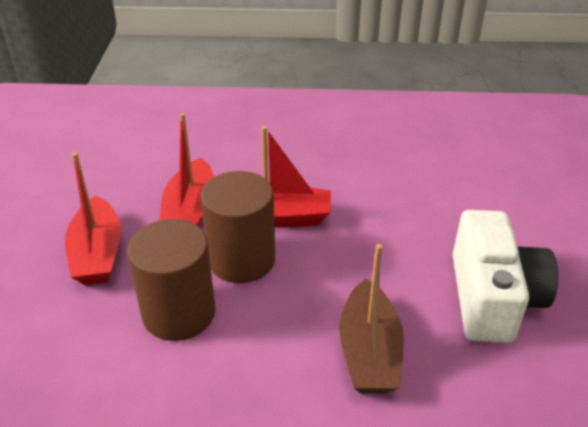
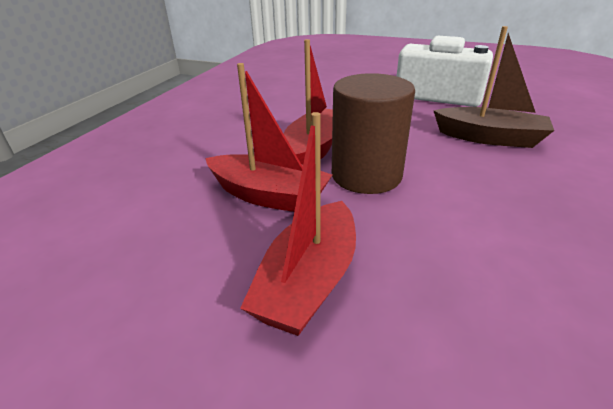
camera: 70 degrees left, 5 degrees down
red boat [65,152,121,285] -> red boat turned 105 degrees clockwise [240,112,356,336]
brown cylinder [127,219,216,341] -> none

